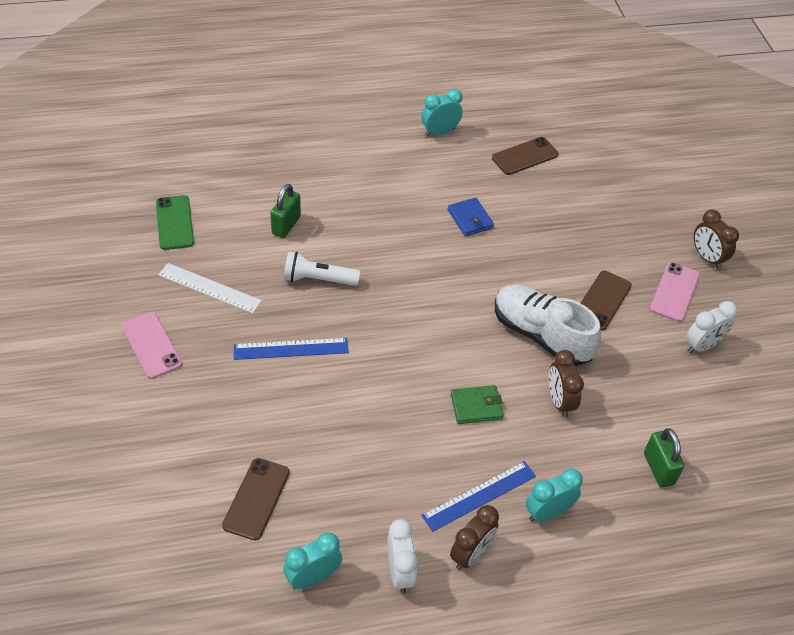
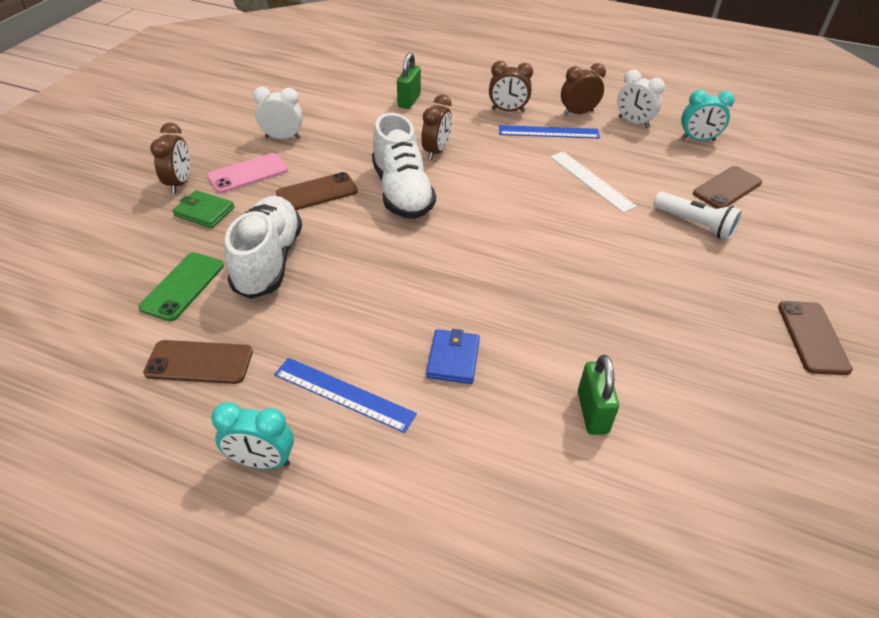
camera: 145 degrees left, 5 degrees down
pink phone [122,312,182,379] -> brown phone [778,301,853,375]
green phone [156,195,194,250] -> green phone moved to [138,252,224,321]
white ruler [158,263,262,313] -> white ruler moved to [550,151,637,213]
blue ruler [234,338,349,360] -> blue ruler moved to [274,358,417,433]
green padlock [270,184,301,238] -> green padlock turned 60 degrees counterclockwise [578,355,619,435]
white flashlight [284,251,360,286] -> white flashlight moved to [653,192,742,240]
white clock [388,519,418,593] -> white clock turned 75 degrees counterclockwise [617,70,665,128]
blue wallet [448,197,494,236] -> blue wallet moved to [426,329,480,384]
green wallet [451,385,504,424] -> green wallet moved to [172,190,235,228]
turquoise clock [526,468,583,522] -> brown clock [489,61,533,112]
none -> white shoe [225,196,302,299]

